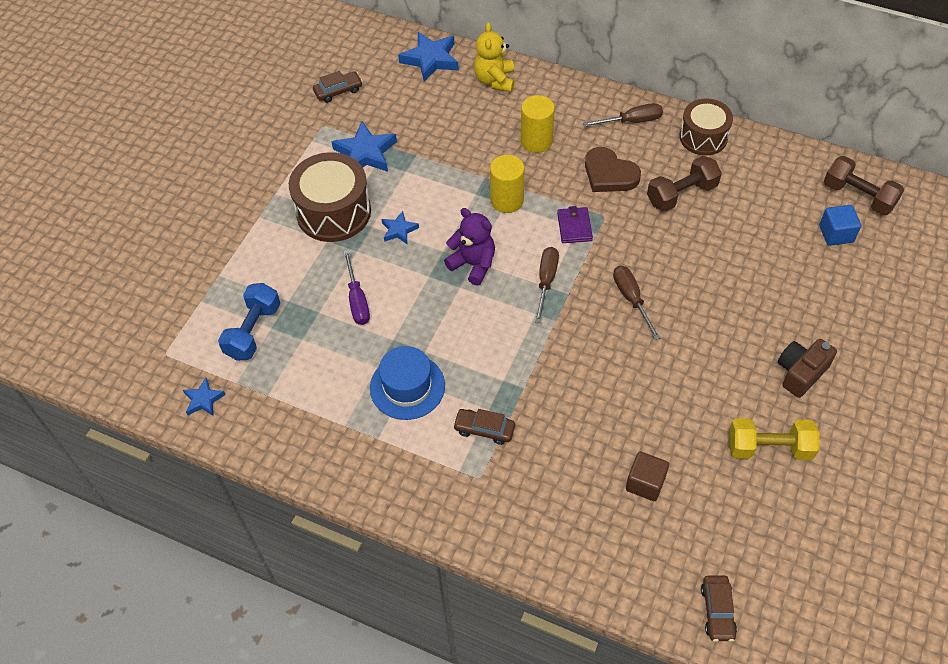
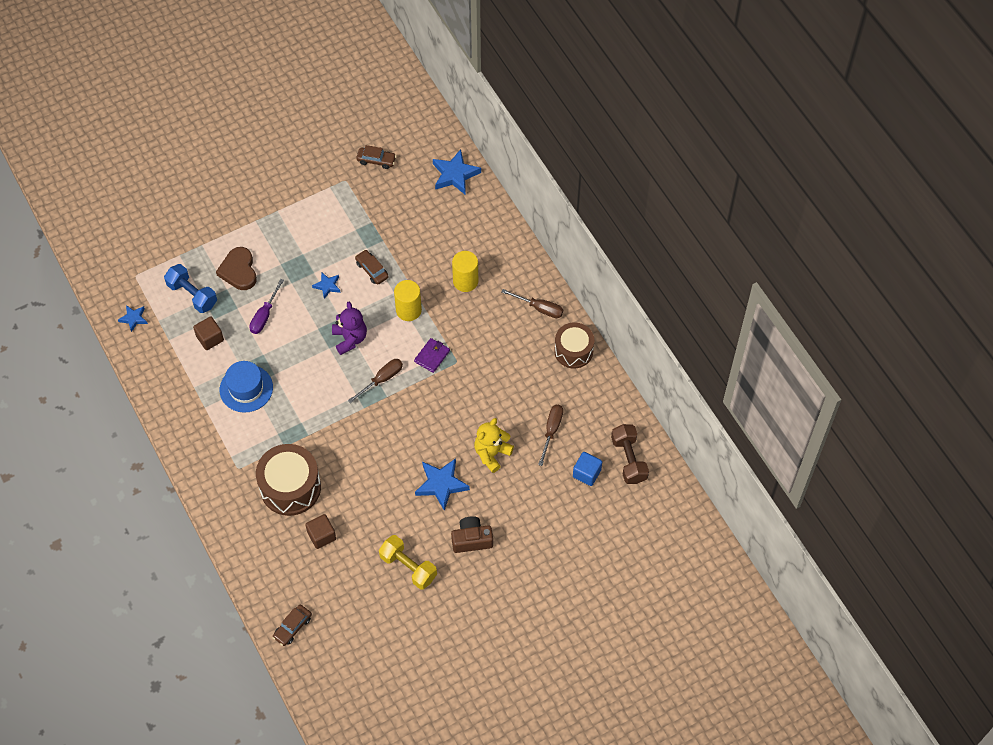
camera: 35 degrees right, 5 degrees up
blue dumbbell [218,283,280,360] -> blue dumbbell turned 75 degrees clockwise [164,264,217,313]
brown drum [289,152,371,242] -> brown drum moved to [256,444,321,516]
blue star [331,121,397,172] -> blue star moved to [415,458,470,511]
brown car [453,409,515,445] -> brown car moved to [355,250,389,285]
yellow teddy bear [474,23,514,92] -> yellow teddy bear moved to [474,418,514,473]
brown heart [585,147,641,192] -> brown heart moved to [216,247,257,290]
brown screwdriver [613,266,660,340] -> brown screwdriver moved to [538,405,563,466]
brown dumbbell [647,156,722,212] -> none
none -> brown cube [193,317,224,350]

